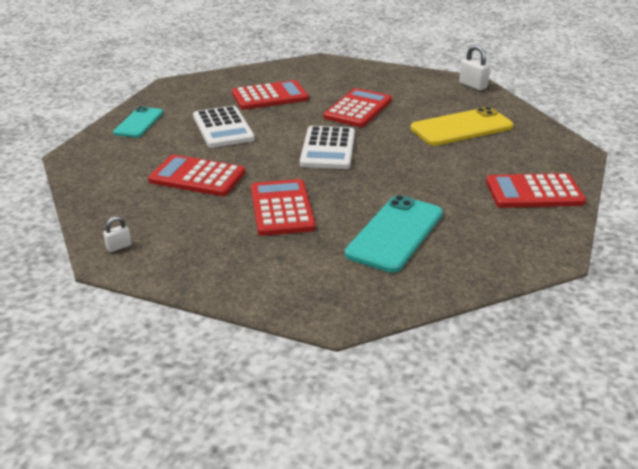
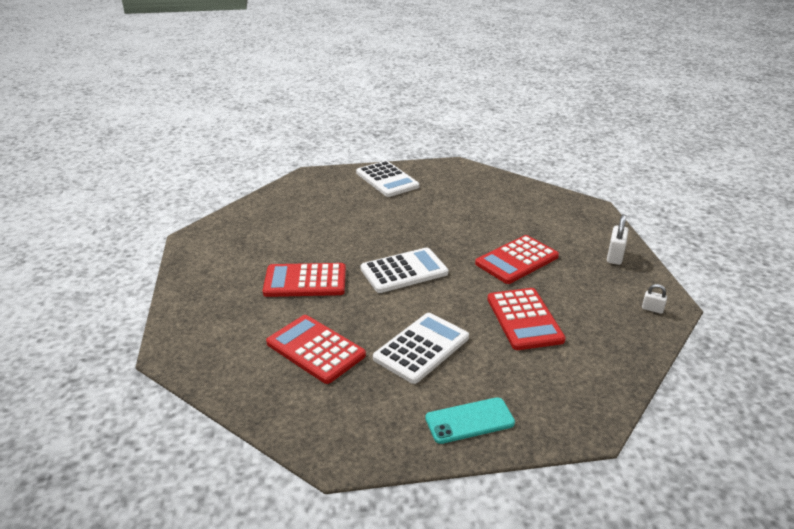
camera: 120 degrees left, 0 degrees up
turquoise phone [345,195,443,273] -> none
yellow phone [411,107,513,146] -> none
white padlock [459,45,490,91] -> white padlock moved to [607,214,629,265]
red calculator [486,173,586,208] -> white calculator [356,161,419,197]

